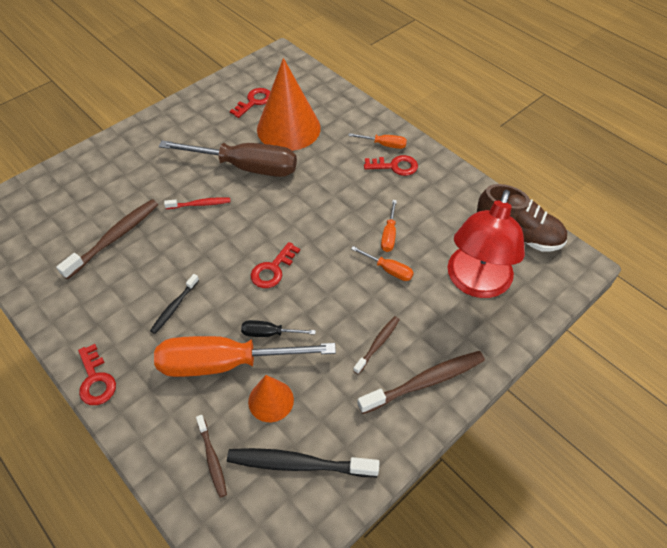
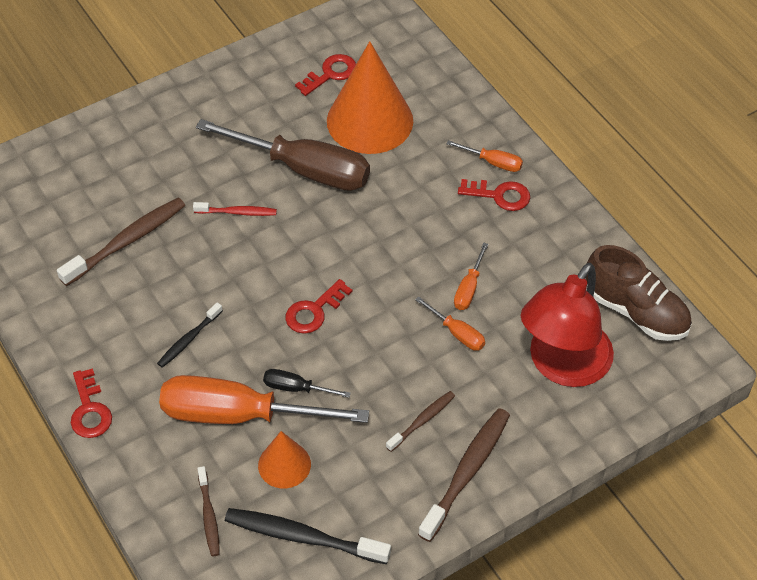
camera: 10 degrees right, 0 degrees up
brown toothbrush [357,351,485,414] -> brown toothbrush turned 45 degrees counterclockwise [418,408,510,542]

